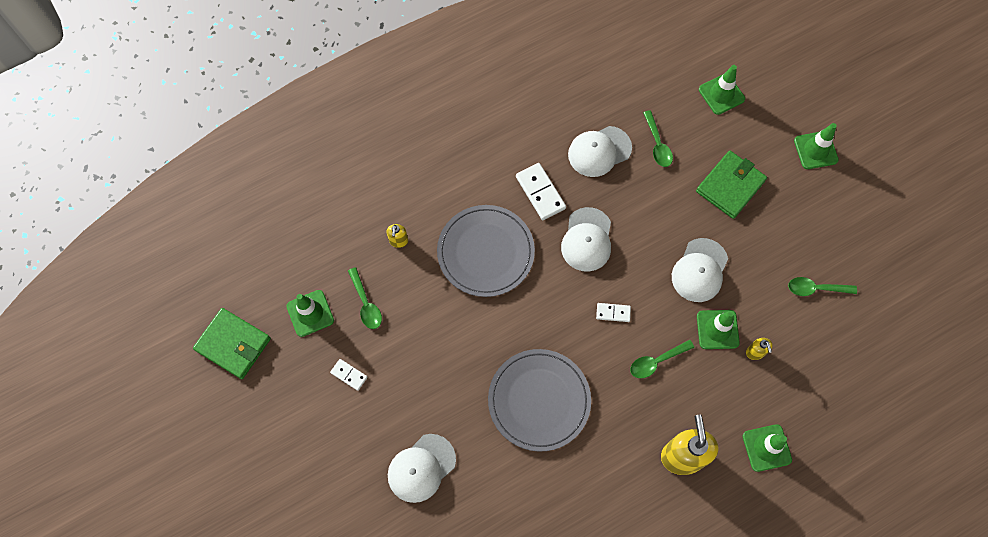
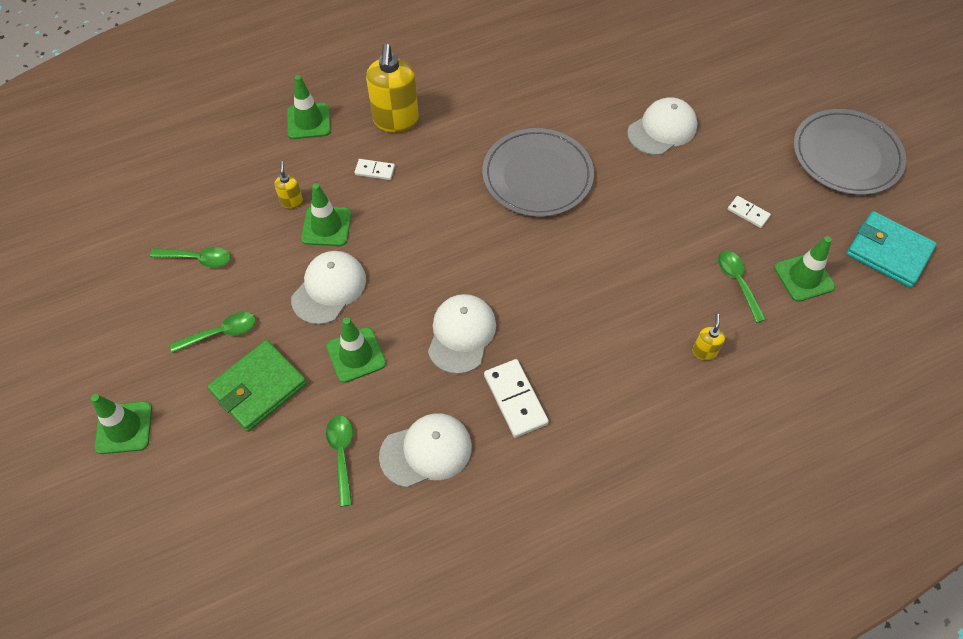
camera: 175 degrees left, 10 degrees down
green wallet [193,308,271,379] -> turquoise wallet [846,211,937,288]
grey plate [437,205,535,297] -> grey plate moved to [794,109,907,195]
white domino [596,303,631,322] -> white domino moved to [355,159,395,180]
green spoon [630,340,694,378] -> green spoon moved to [170,312,256,353]
green traffic cone [699,65,745,115] -> green traffic cone moved to [326,317,386,383]

